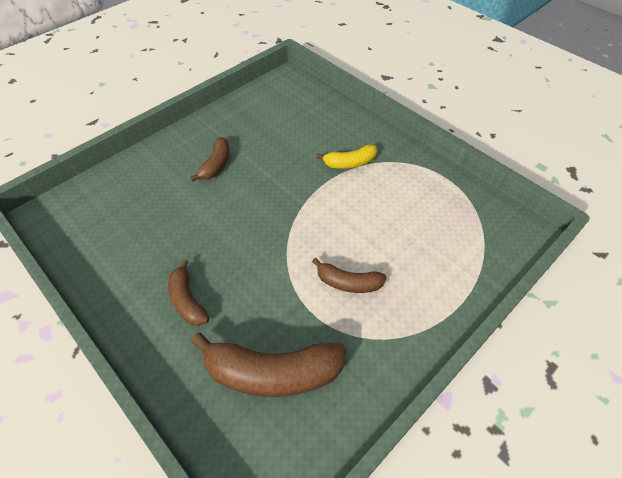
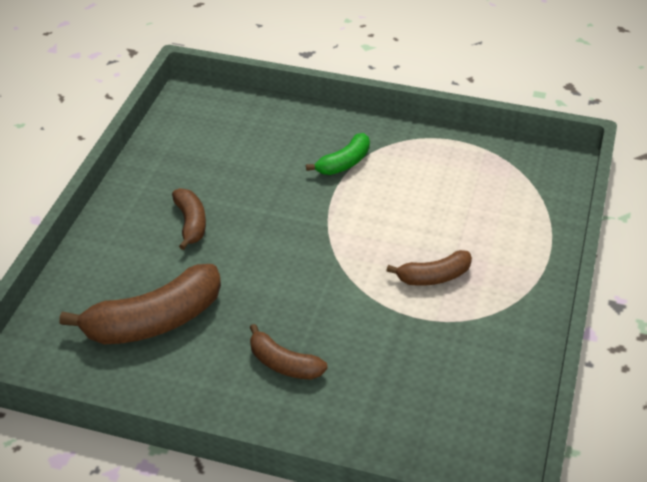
camera: 30 degrees left, 10 degrees down
brown banana [191,333,347,397] -> brown banana moved to [59,264,221,345]
yellow banana [316,144,377,169] -> green banana [306,133,370,175]

